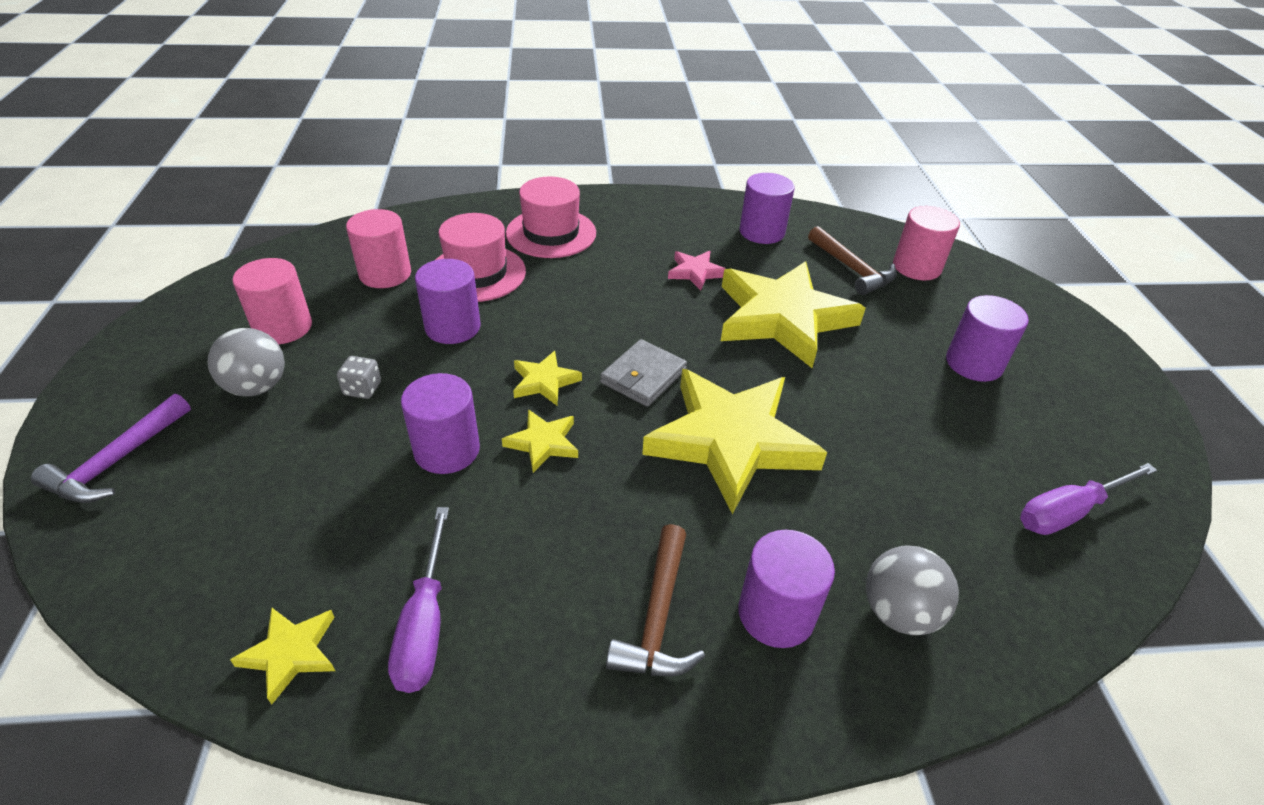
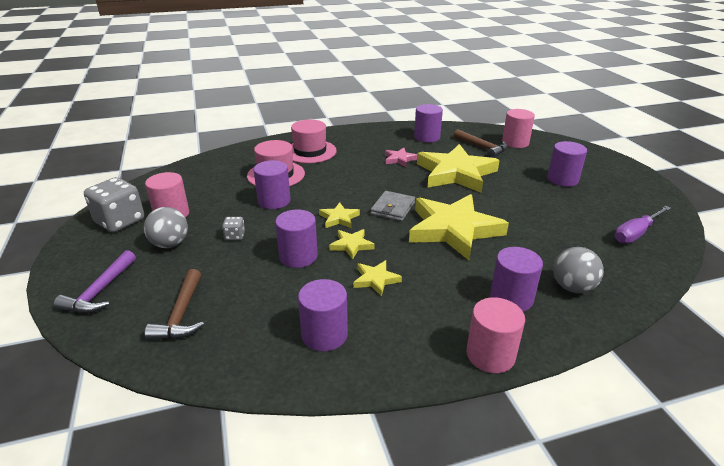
camera: 10 degrees left, 10 degrees down
yellow star [230,607,335,705] -> yellow star moved to [353,260,402,297]
pink cylinder [346,209,411,288] -> pink cylinder moved to [466,297,525,373]
purple screwdriver [388,507,449,693] -> purple cylinder [298,279,348,351]
brown hammer [606,524,705,676] -> brown hammer moved to [145,269,204,340]
none -> grey dice [84,177,144,232]

